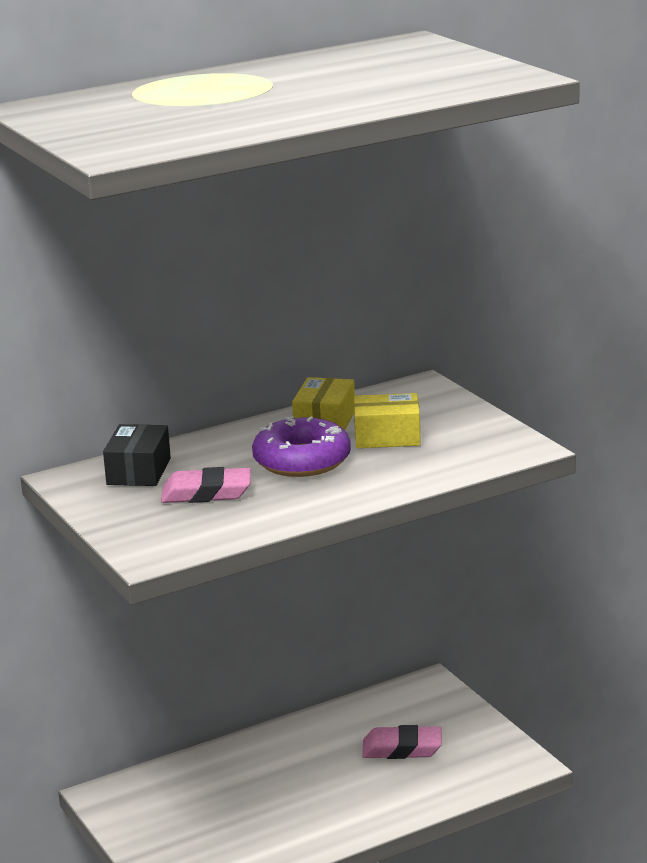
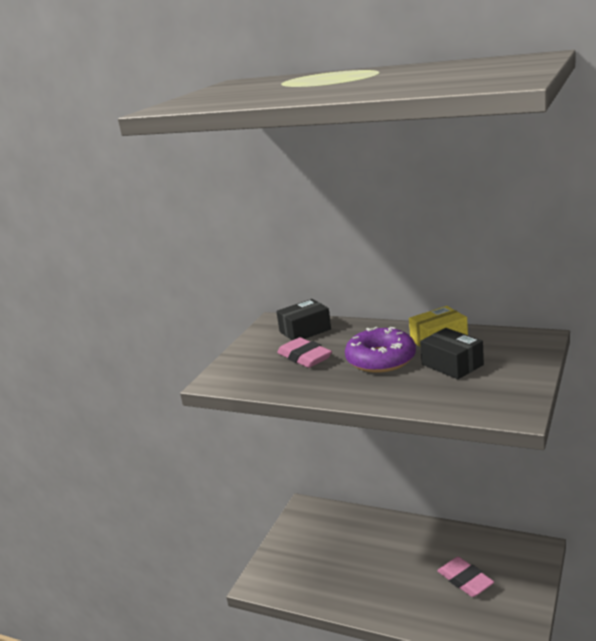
camera: 55 degrees right, 0 degrees up
yellow box [354,393,421,448] -> black box [420,328,484,379]

